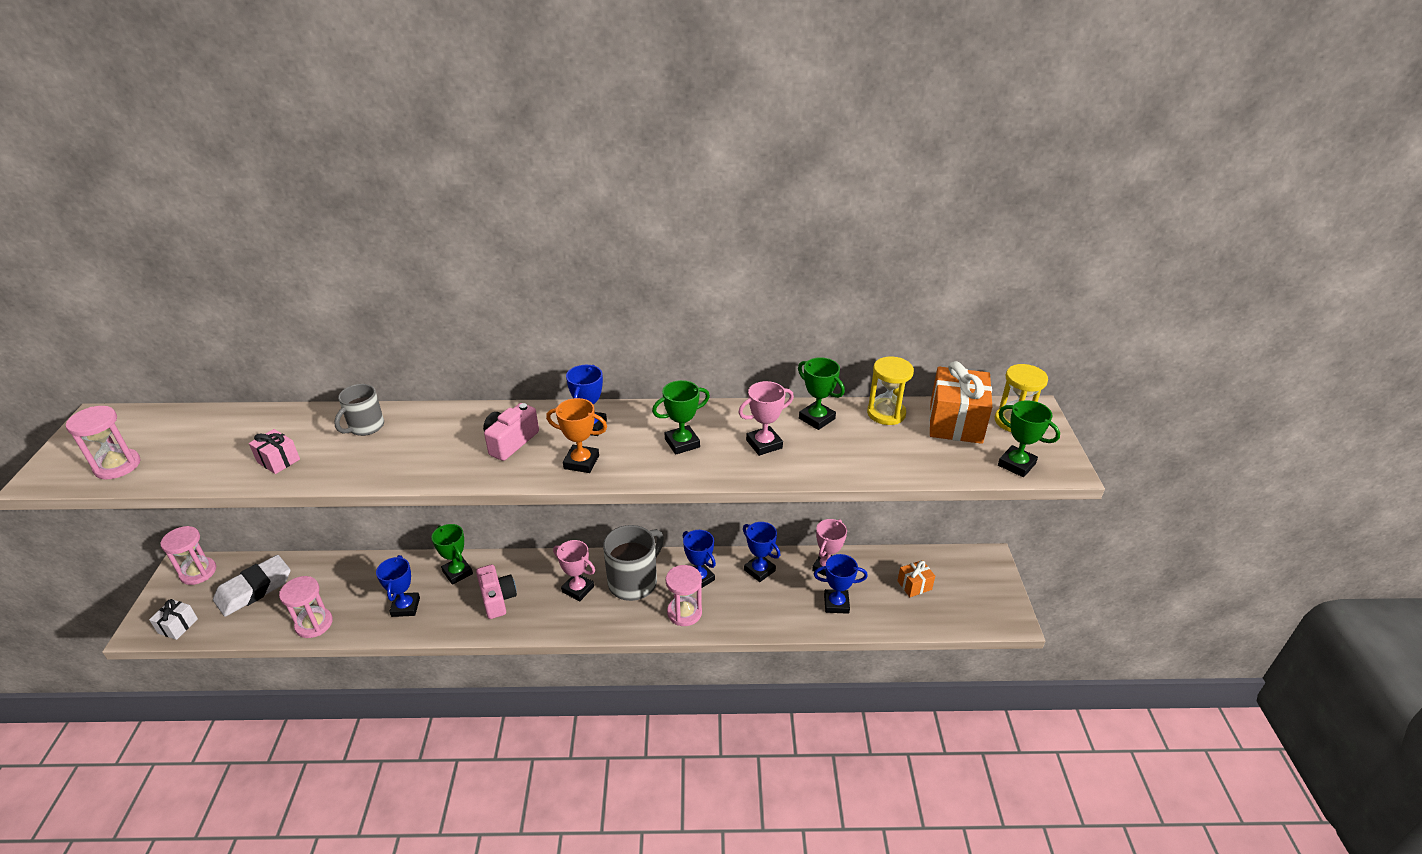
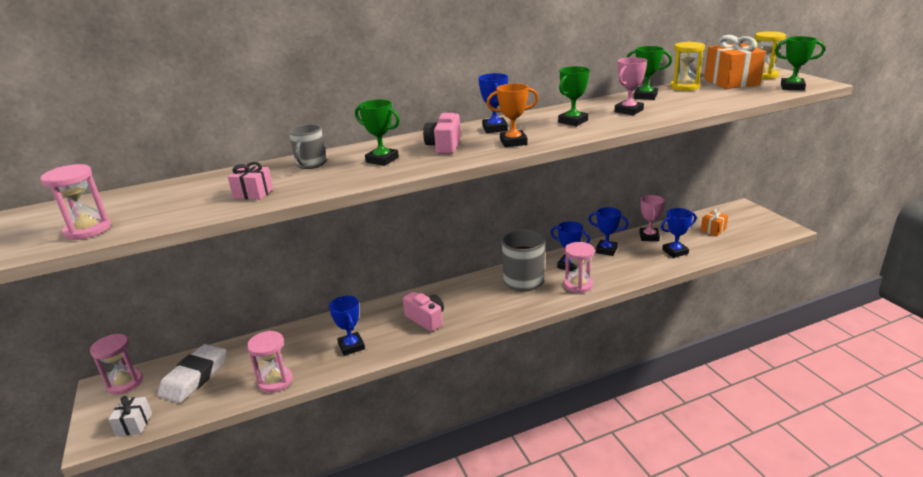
camera: 20 degrees left, 10 degrees down
green trophy [431,524,473,585] -> green trophy moved to [355,99,400,166]
pink trophy [553,540,595,601] -> none

